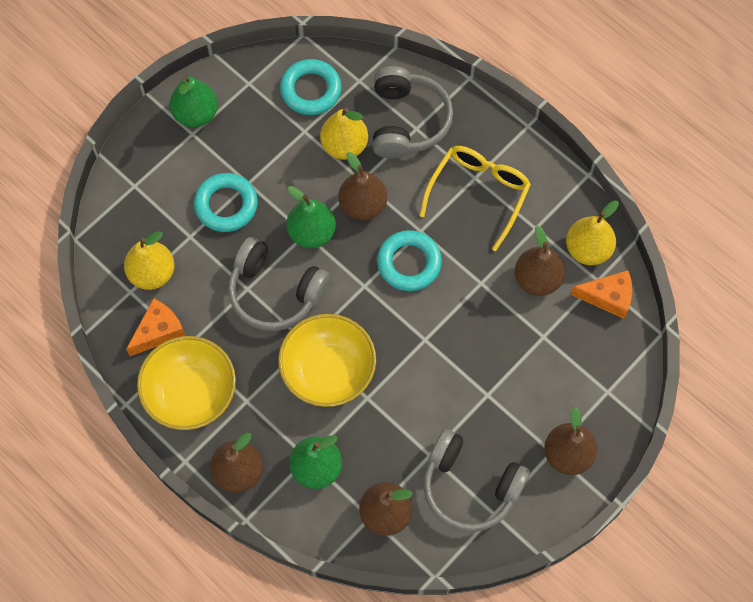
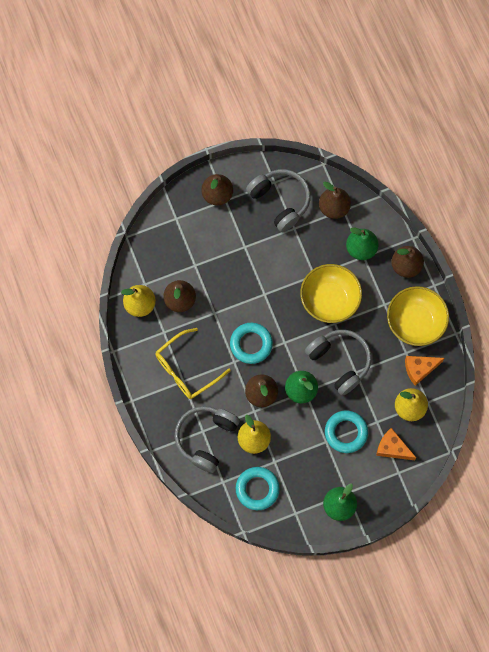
camera: 155 degrees left, 5 degrees up
orange cheese [571,270,632,319] -> orange cheese moved to [376,428,416,460]

